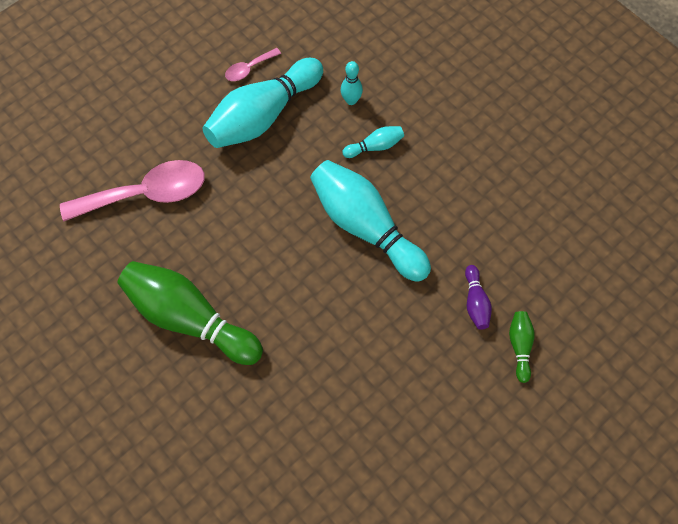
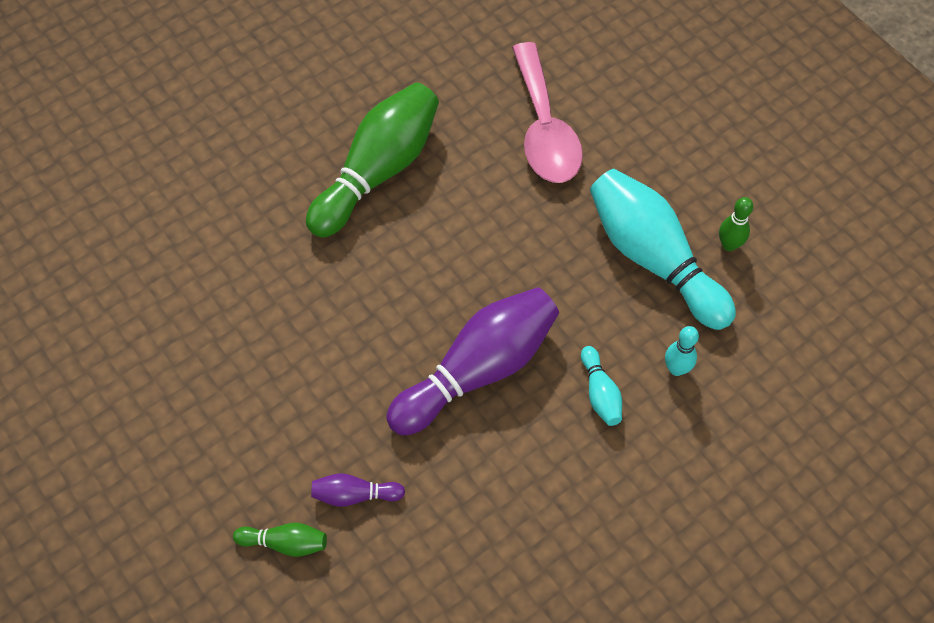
camera: 95 degrees right, 5 degrees down
pink spoon [225,48,281,81] -> green bowling pin [719,197,753,251]
turquoise bowling pin [310,160,431,282] -> purple bowling pin [386,287,559,435]

